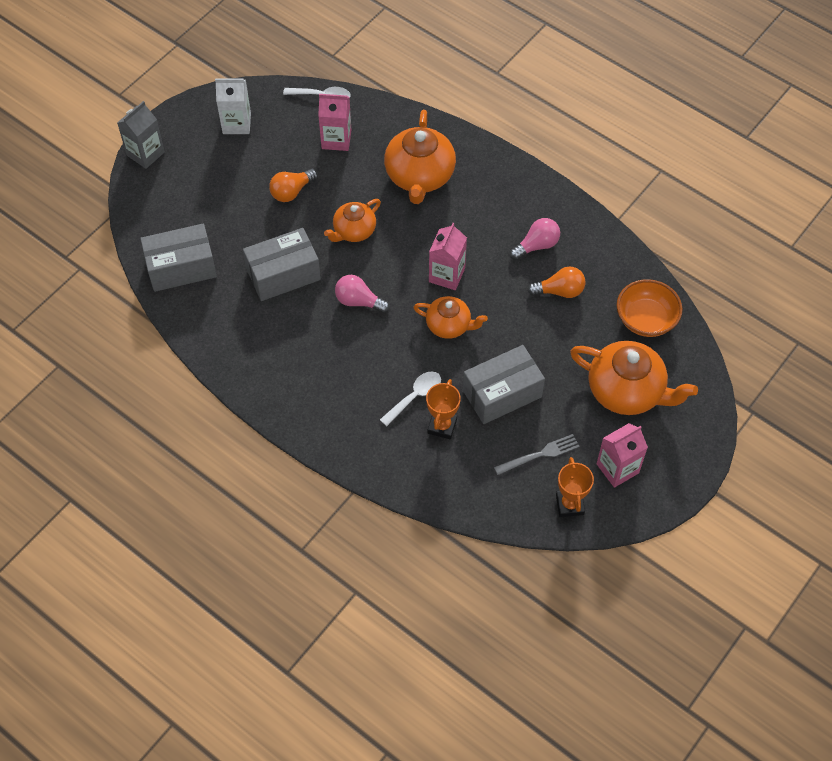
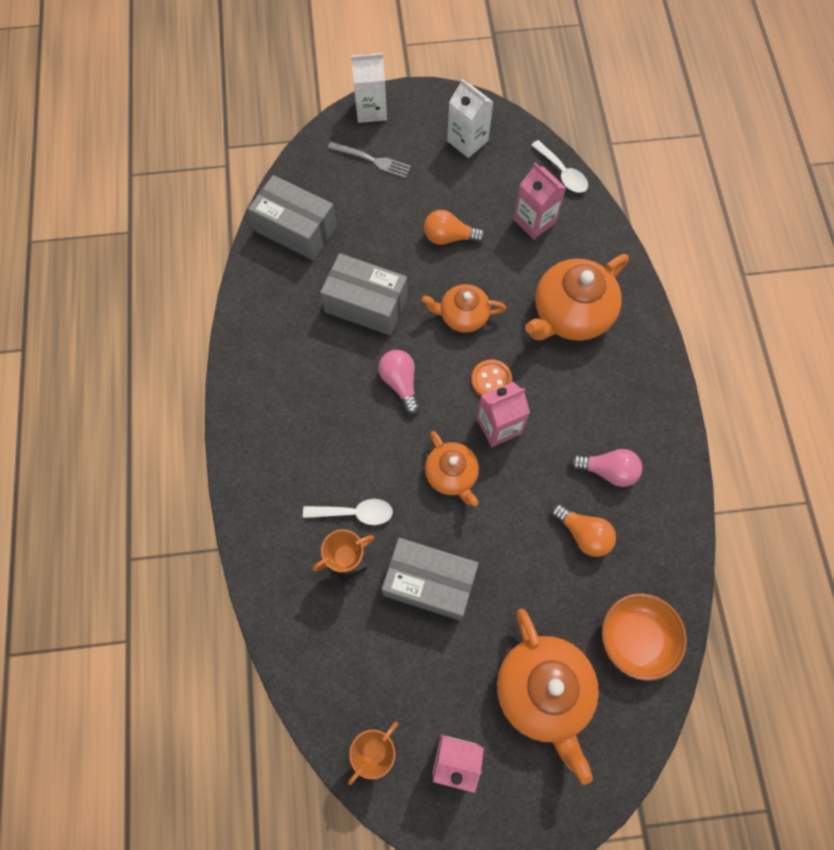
camera: 45 degrees right, 10 degrees up
grey carton [117,101,165,169] -> white carton [351,53,387,123]
grey fork [494,434,580,475] -> grey fork moved to [328,141,411,178]
none -> orange button [471,360,512,396]

